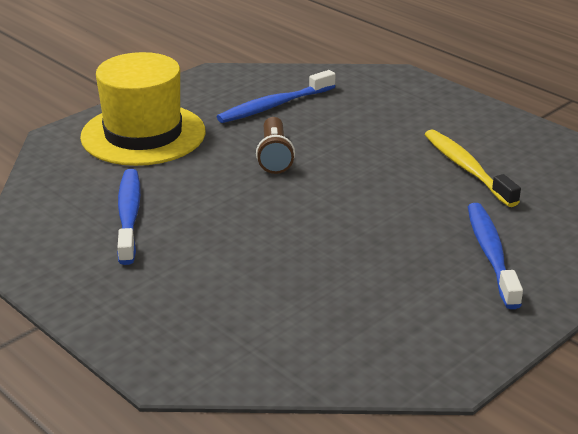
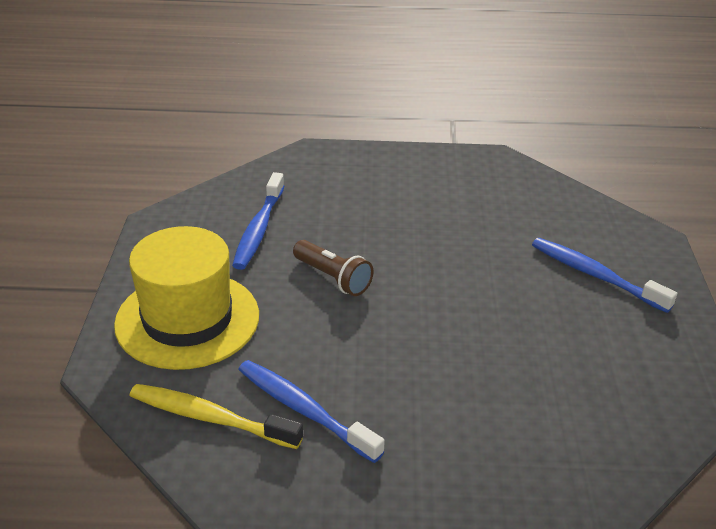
camera: 45 degrees left, 5 degrees up
yellow toothbrush [424,129,521,207] -> yellow toothbrush moved to [129,384,303,449]

